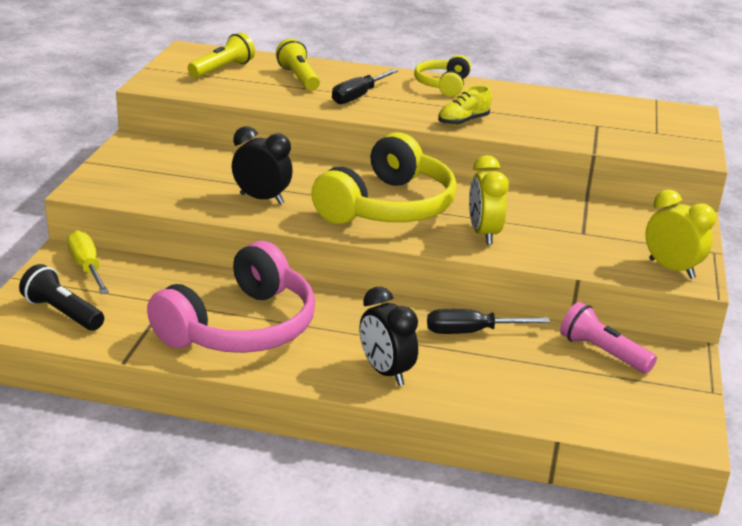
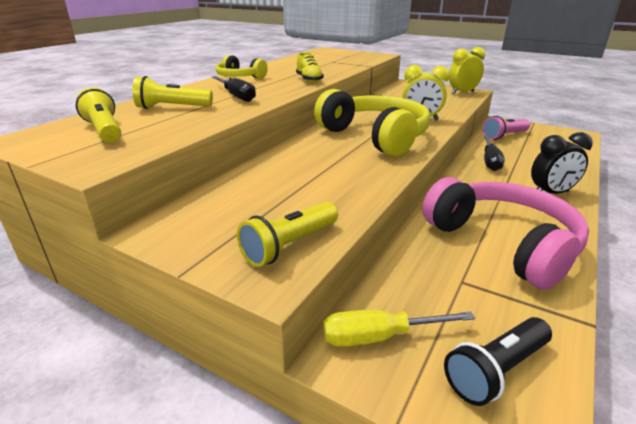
camera: 70 degrees left, 0 degrees up
black clock [232,126,293,204] -> none
none -> yellow flashlight [237,202,338,267]

